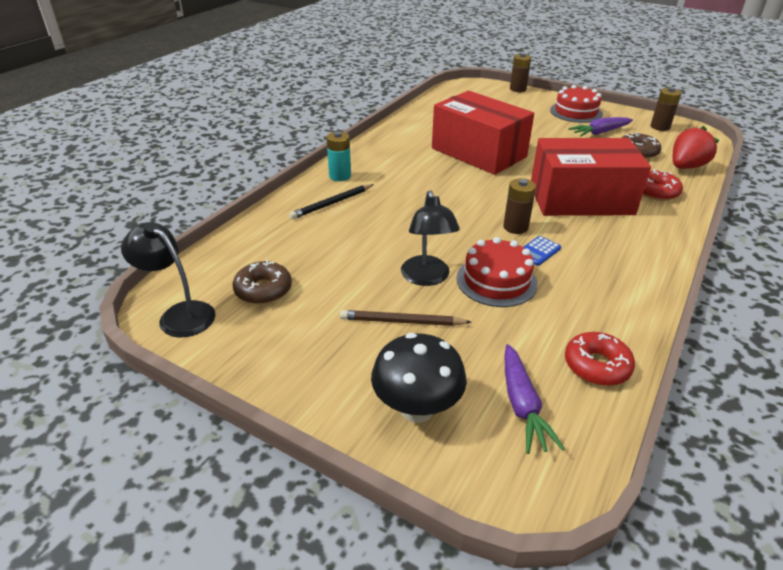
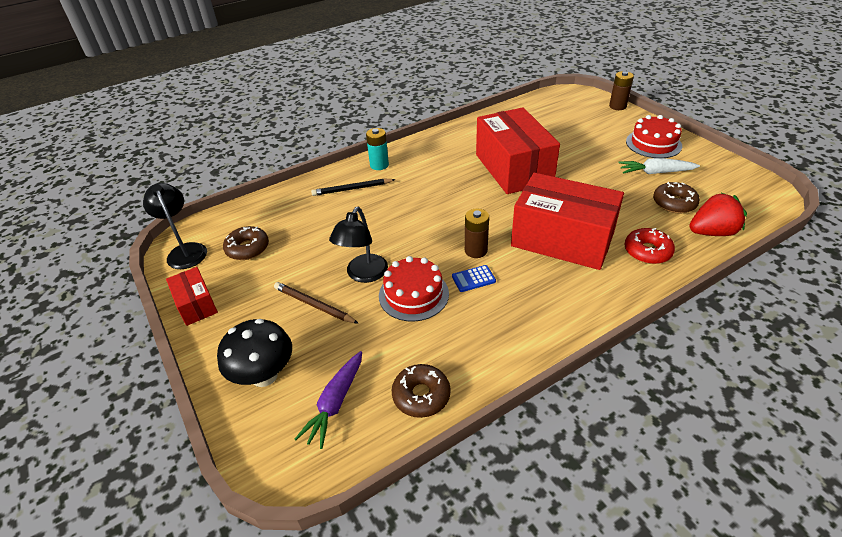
camera: 30 degrees right, 5 degrees up
red donut [565,332,635,386] -> brown donut [392,364,451,418]
purple carrot [568,117,633,137] -> white carrot [619,158,700,174]
brown battery [650,87,681,131] -> none
none -> red box [166,267,218,326]

